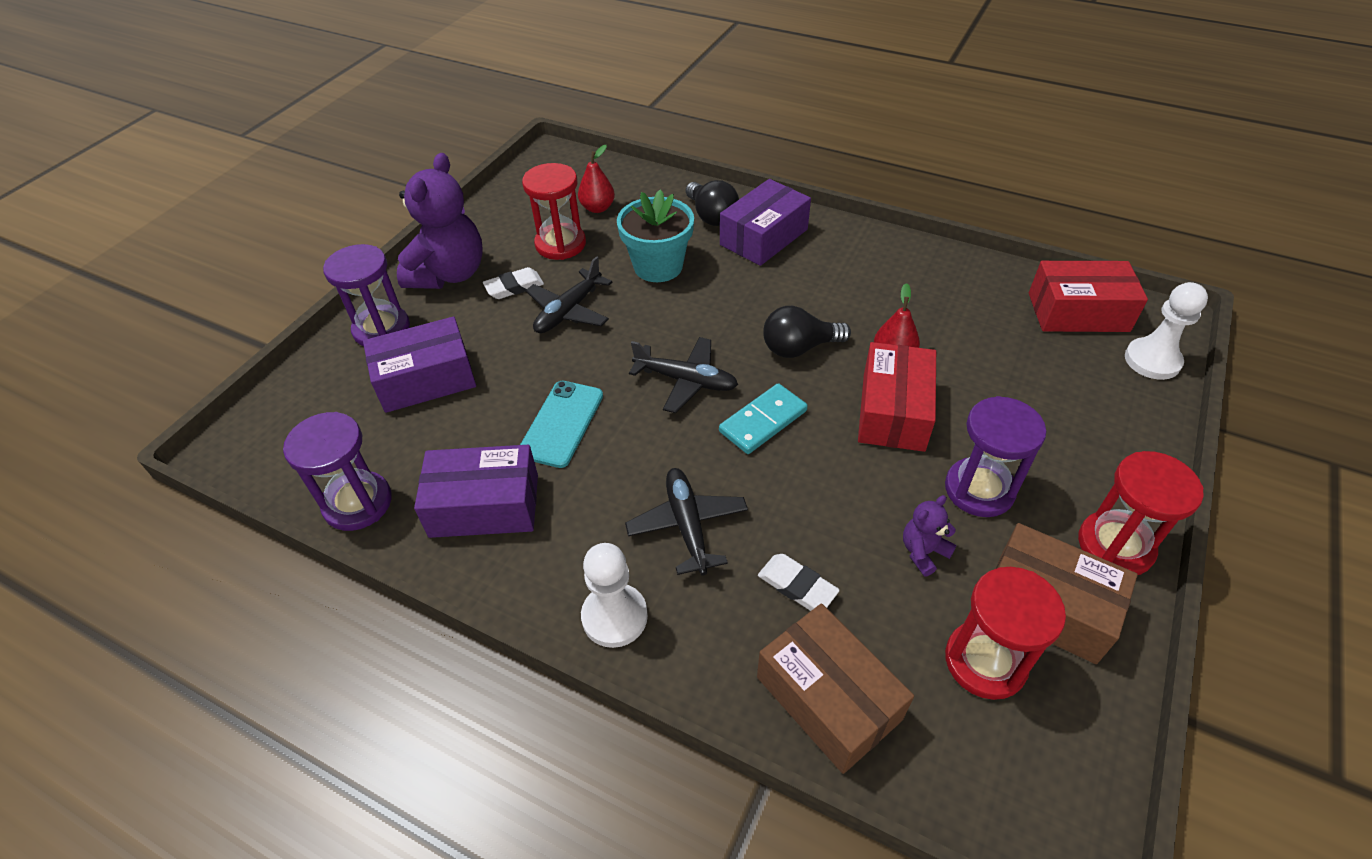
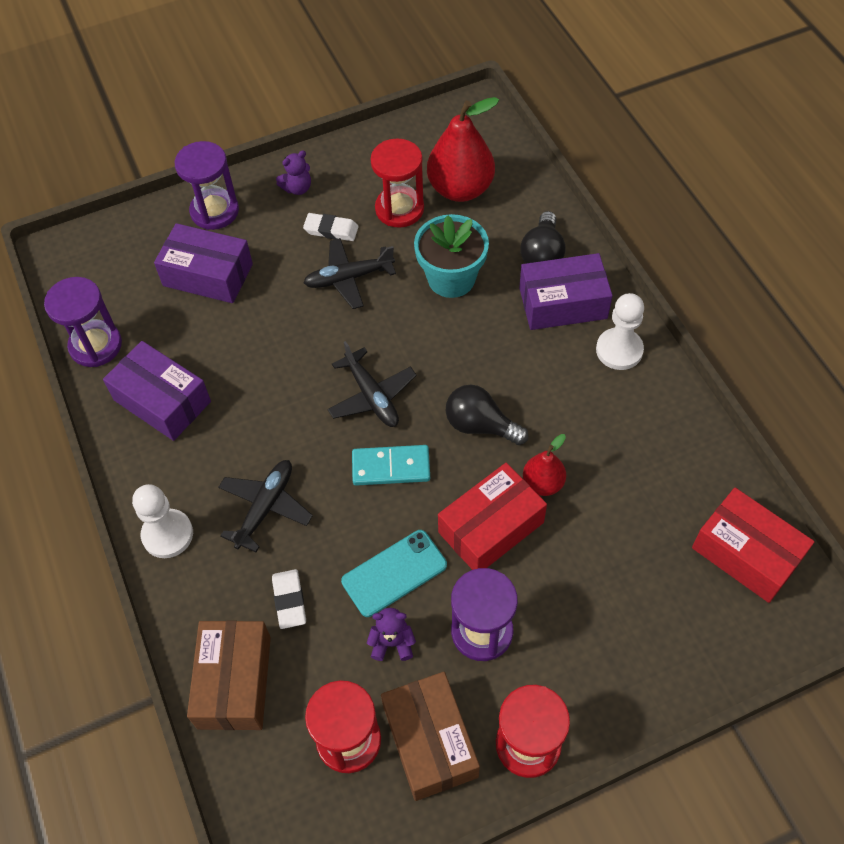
camera: 40 degrees right, 10 degrees up
purple teddy bear [397,153,483,289] -> purple teddy bear [276,151,311,195], size x0.45
turquoise phone [520,381,603,468] -> turquoise phone moved to [341,530,447,617]
red pear [578,145,615,213] -> red pear [427,97,499,202], size x1.85
white pawn [1125,282,1208,380] -> white pawn moved to [596,293,644,370]

